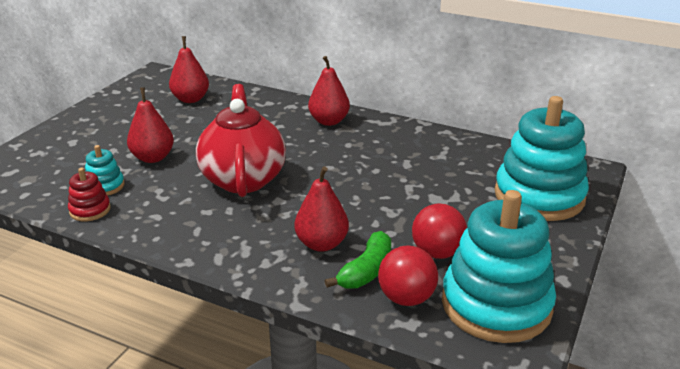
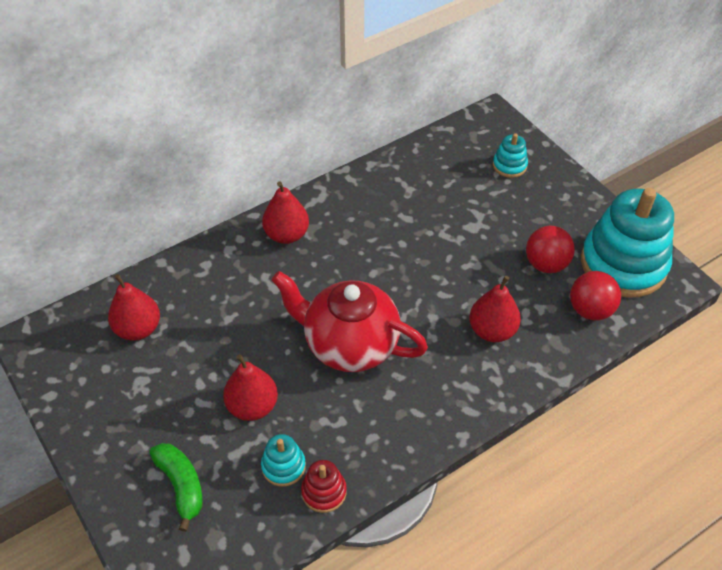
camera: 60 degrees left, 20 degrees up
green banana [325,231,391,289] -> green banana moved to [150,443,203,532]
turquoise stacking toy [495,96,589,221] -> turquoise stacking toy [493,133,528,178], size x0.44

